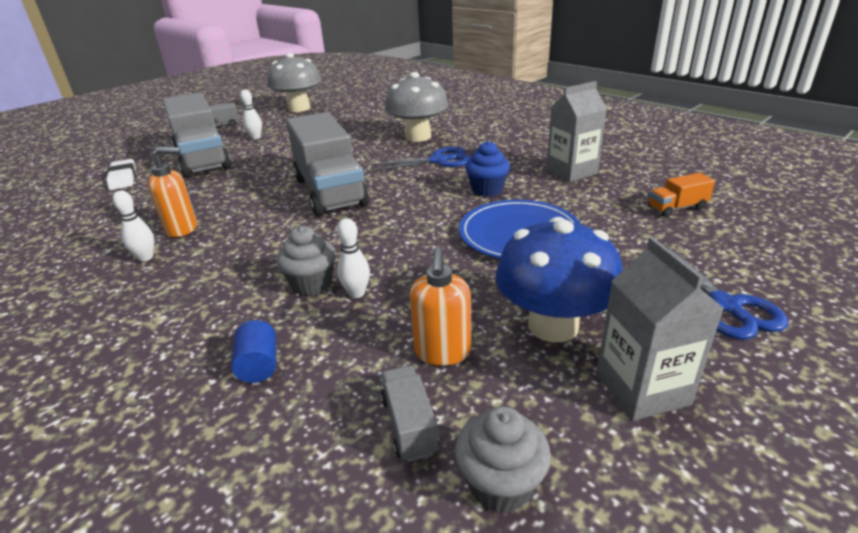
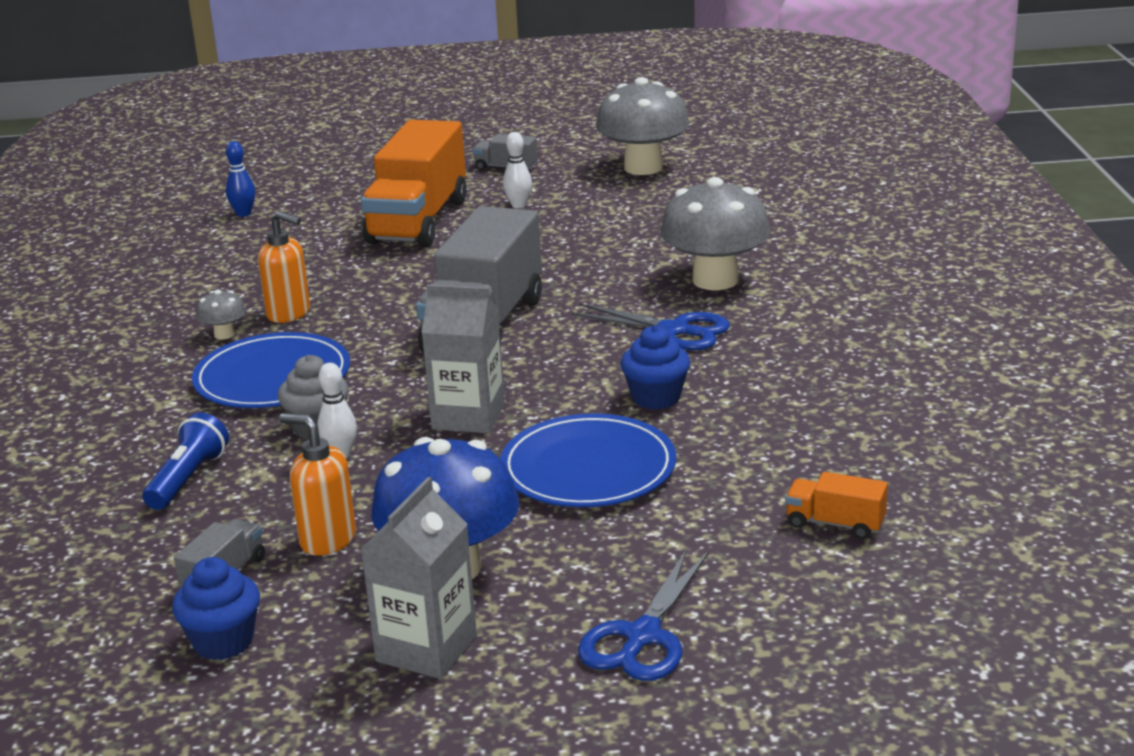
camera: 40 degrees right, 5 degrees down
white eraser [106,159,136,190] -> none
white bowling pin [113,190,154,262] -> grey mushroom [196,290,246,340]
grey truck [163,93,232,178] -> orange truck [361,120,467,247]
blue cylinder [231,320,276,383] -> blue flashlight [142,412,229,510]
orange soap dispenser [410,248,471,366] -> orange soap dispenser turned 75 degrees clockwise [279,413,356,556]
grey cupcake [455,406,551,513] -> blue cupcake [172,557,260,660]
grey carton [546,81,607,182] -> grey carton moved to [421,284,505,434]
none -> blue plate [192,332,350,408]
none -> blue bowling pin [226,141,255,217]

